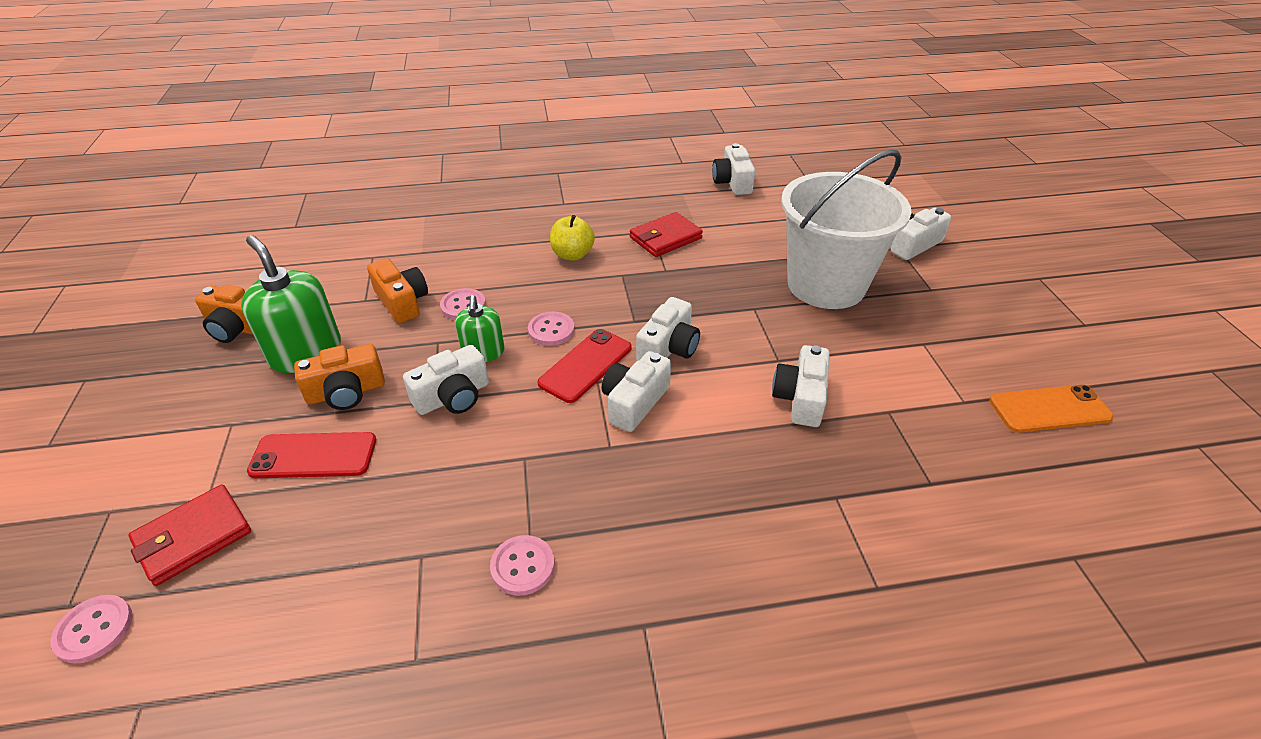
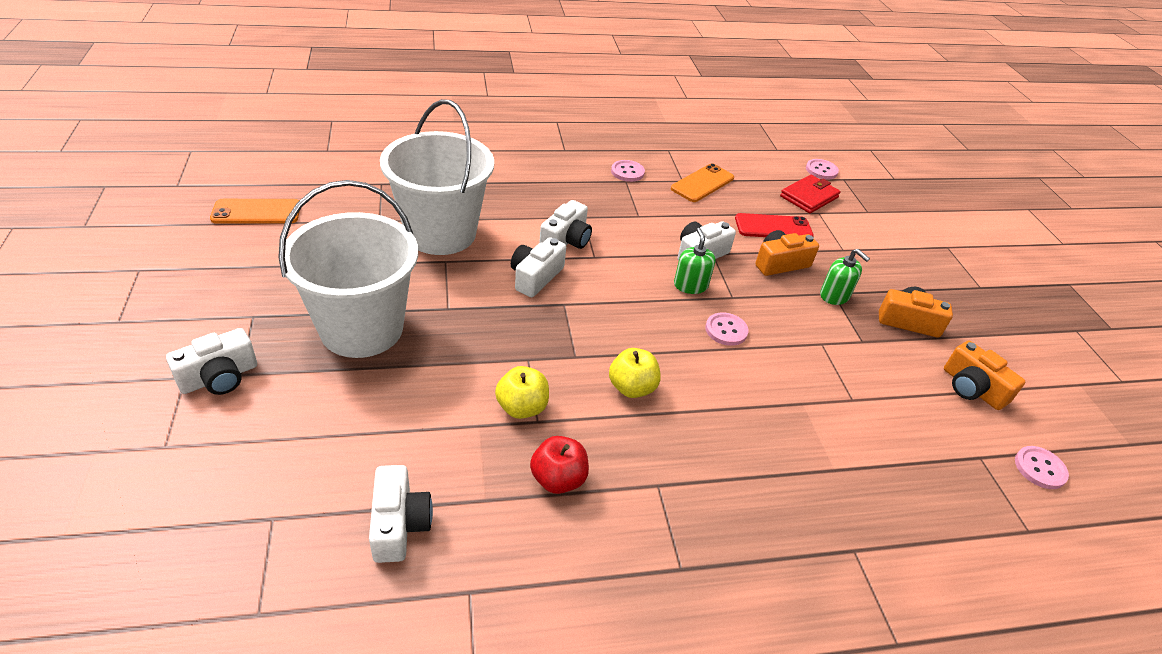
camera: 175 degrees right, 0 degrees up
green soap dispenser [241,235,341,373] -> green soap dispenser [820,249,870,305], size x0.59
orange camera [367,258,428,323] -> orange camera moved to [944,341,1025,410]
pink button [528,312,575,346] -> pink button moved to [1015,446,1069,489]
red phone [538,329,632,403] -> none
red wallet [630,212,703,257] -> yellow apple [495,366,549,419]
white camera [772,345,830,427] -> white bucket [380,99,494,255]
none -> red apple [530,436,589,494]
none -> orange phone [671,163,734,202]

